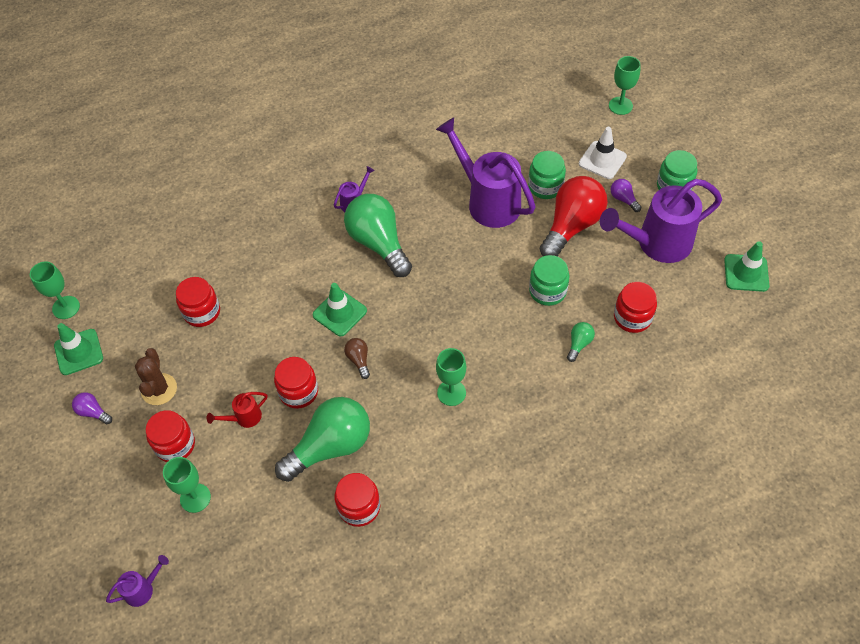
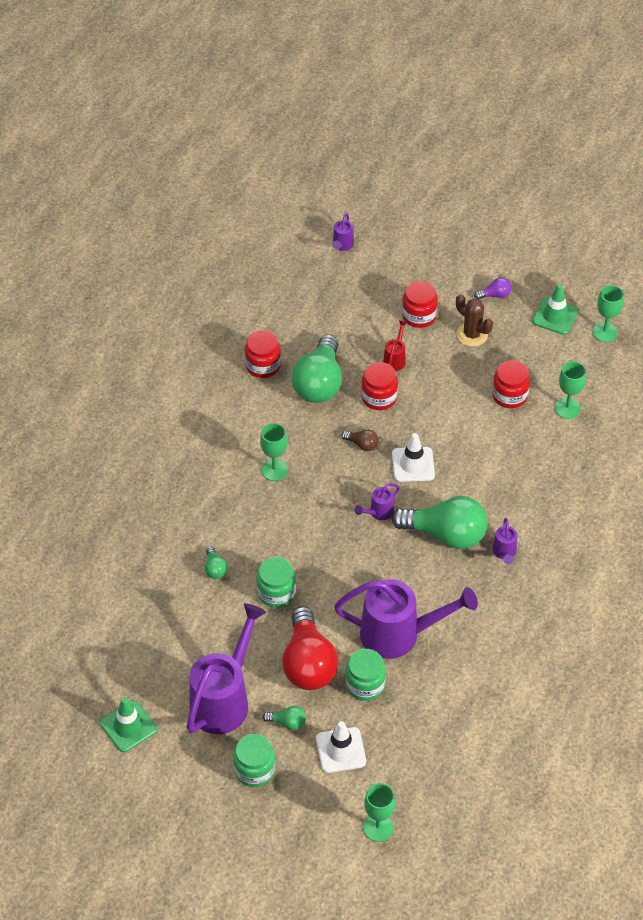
camera: 135 degrees right, 5 degrees down
green goblet [163,457,211,513] -> green goblet moved to [555,361,586,419]
green traffic cone [313,283,367,336] -> white traffic cone [392,433,435,482]
purple light bulb [611,179,641,212] -> green light bulb [263,706,306,730]
red jar [614,282,657,333] -> none
none -> purple watering can [355,483,400,520]

